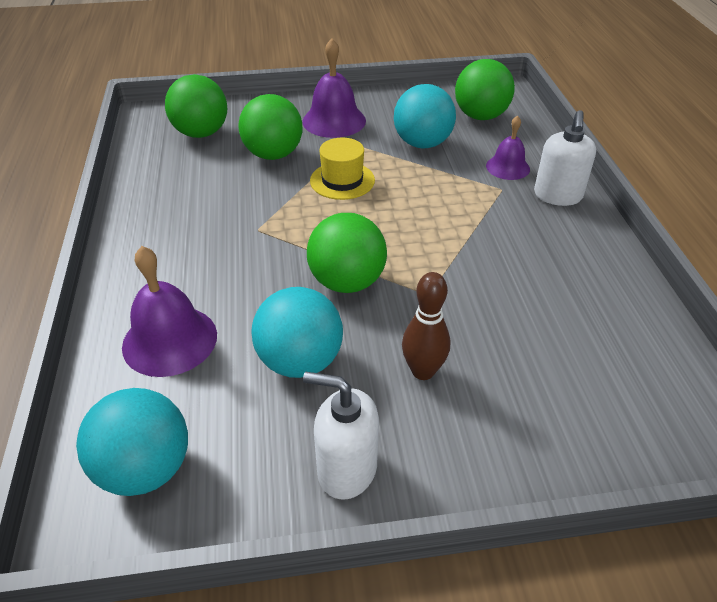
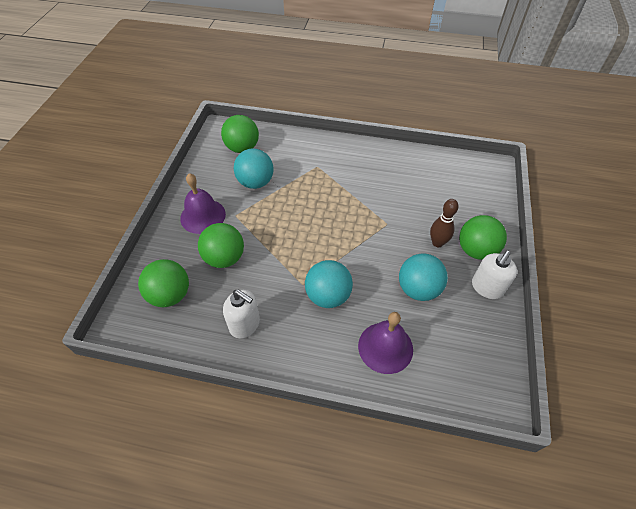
camera: 70 degrees left, 10 degrees up
turquoise ball [76,388,188,496] -> turquoise ball moved to [305,260,353,308]
green ball [307,213,387,293] -> green ball moved to [459,215,507,260]
yellow hat [310,138,375,200] -> none
purple bell [486,116,530,180] -> none
white soap dispenser [534,110,596,206] -> white soap dispenser moved to [223,289,260,338]

